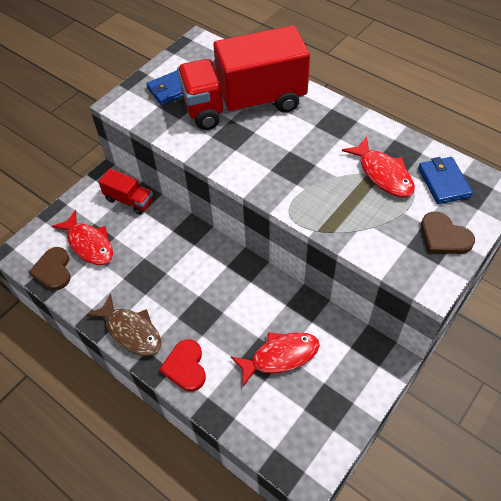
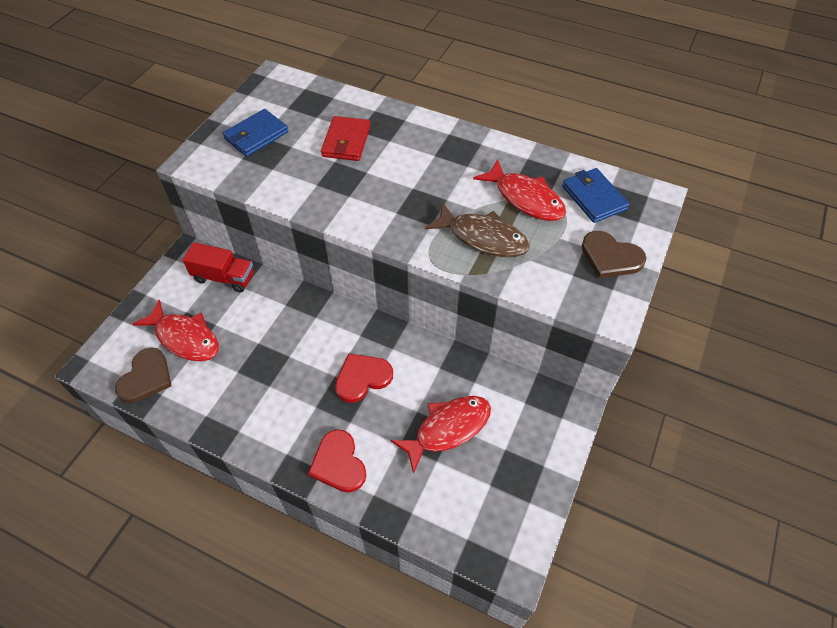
camera: 15 degrees left, 0 degrees up
brown heart [28,247,71,290] -> brown heart turned 135 degrees counterclockwise [115,348,172,403]
brown fish [87,293,161,356] -> brown fish moved to [425,202,530,257]
red truck [177,25,310,130] -> red wallet [321,116,370,161]
none -> red heart [335,353,393,403]

